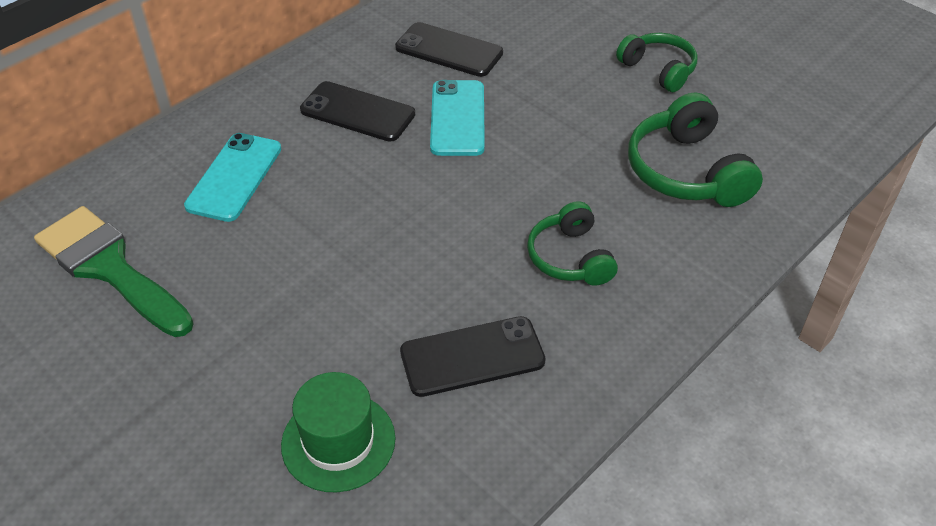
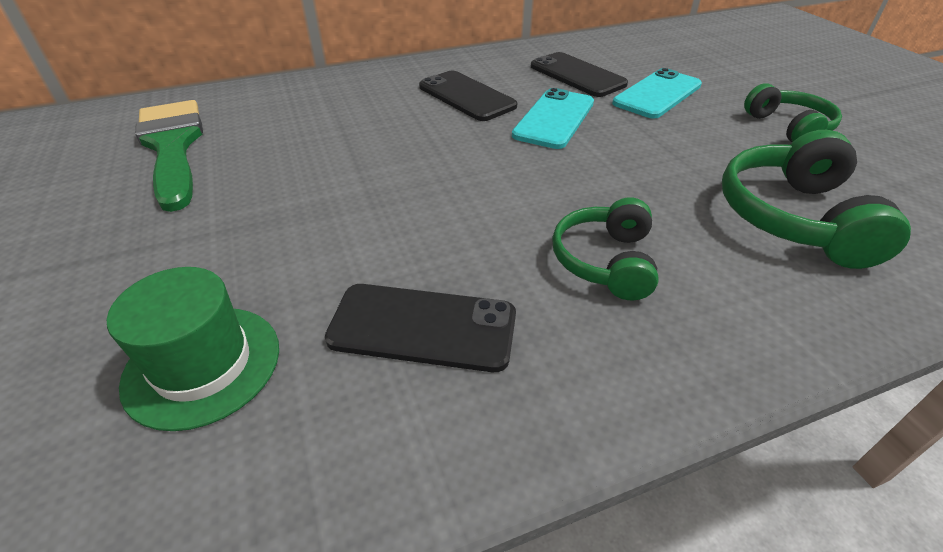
camera: 25 degrees right, 5 degrees down
turquoise phone [184,133,281,222] -> turquoise phone moved to [612,68,702,119]

